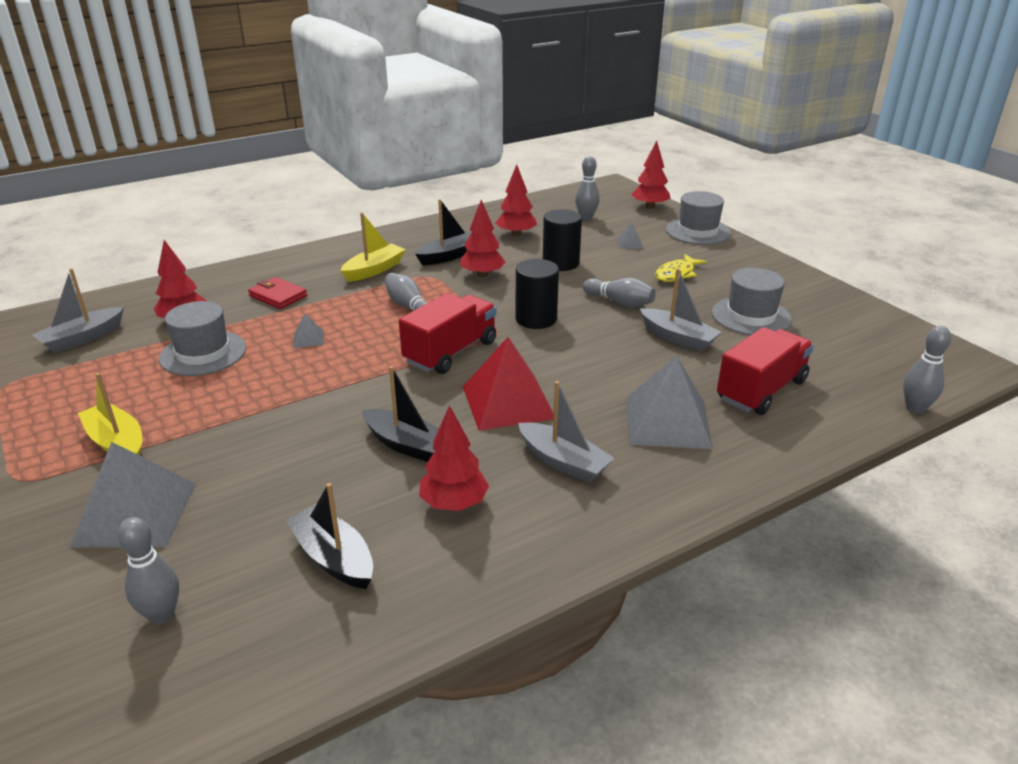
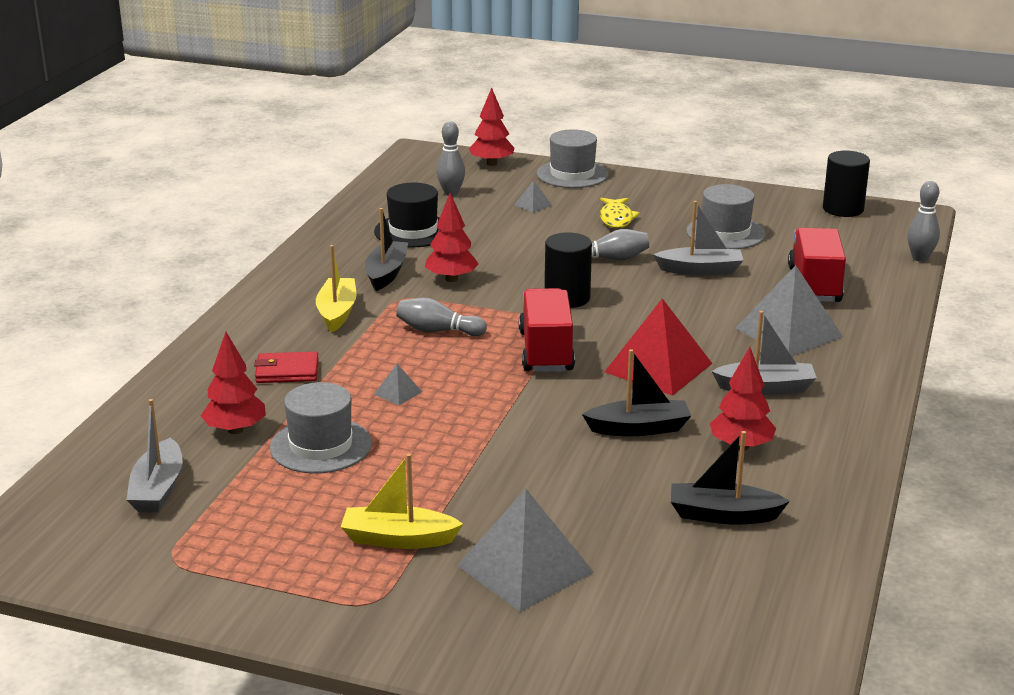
camera: 40 degrees left, 5 degrees down
grey bowling pin [117,517,179,624] -> none
red tree [495,164,537,237] -> black hat [374,183,440,248]
black cylinder [543,209,582,271] -> black cylinder moved to [823,151,870,217]

